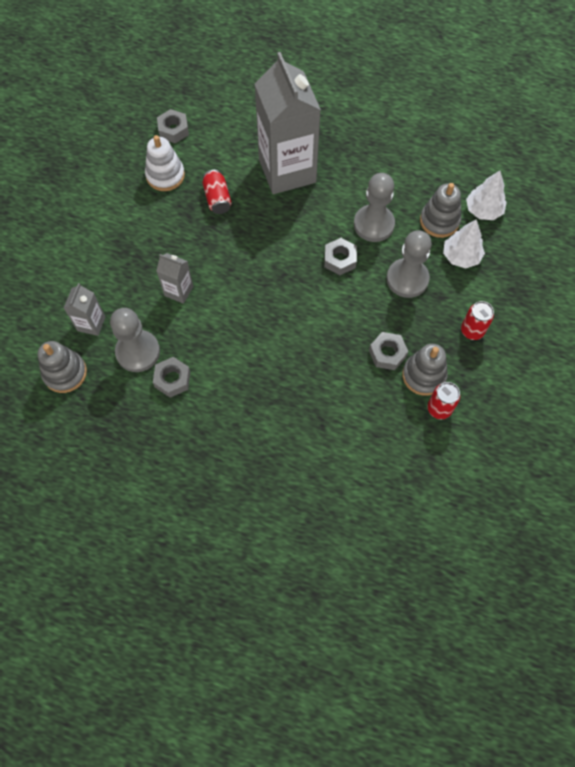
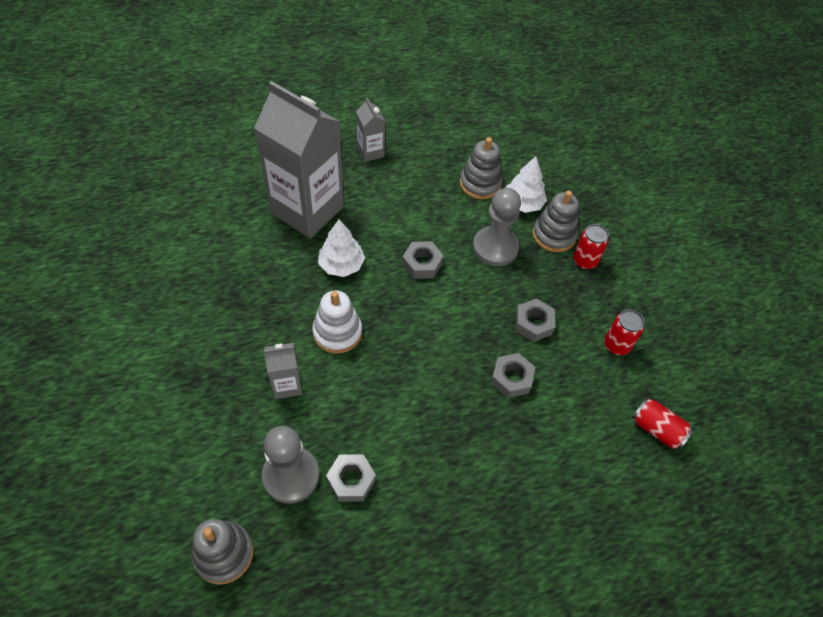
camera: 40 degrees left, 10 degrees down
grey carton [64,283,105,336] -> grey carton moved to [356,98,386,162]
white stacking toy [145,135,185,191] -> white stacking toy moved to [312,290,362,354]
grey nut [157,109,189,143] -> grey nut moved to [491,353,535,398]
red can [202,170,232,214] -> red can moved to [632,397,693,450]
grey pawn [354,173,395,242] -> none
grey stacking toy [402,344,448,396] -> grey stacking toy moved to [533,190,579,252]
white tree [466,171,507,220] -> white tree moved to [318,220,365,277]

